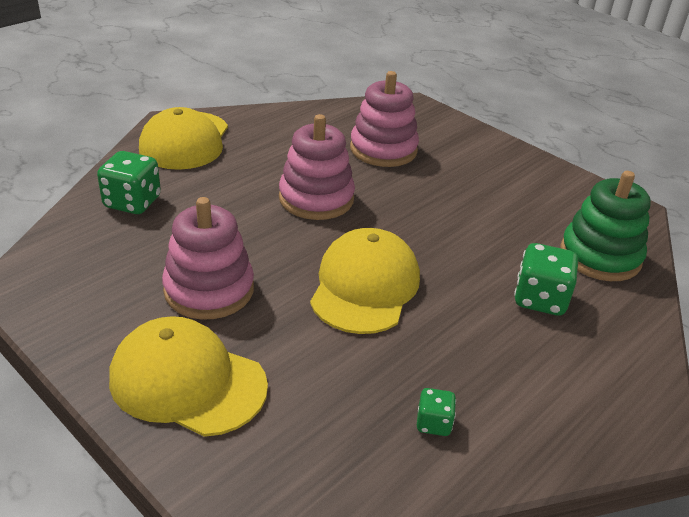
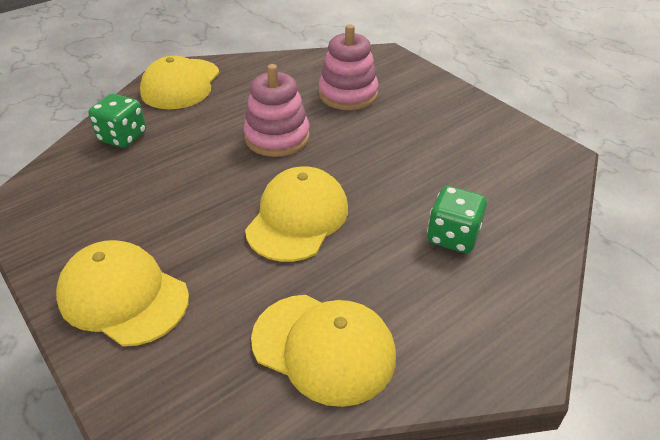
camera: 10 degrees right, 5 degrees up
pink stacking toy [162,197,254,319] -> none
green dice [417,388,456,436] -> yellow cap [251,295,396,407]
green stacking toy [560,171,651,281] -> none

